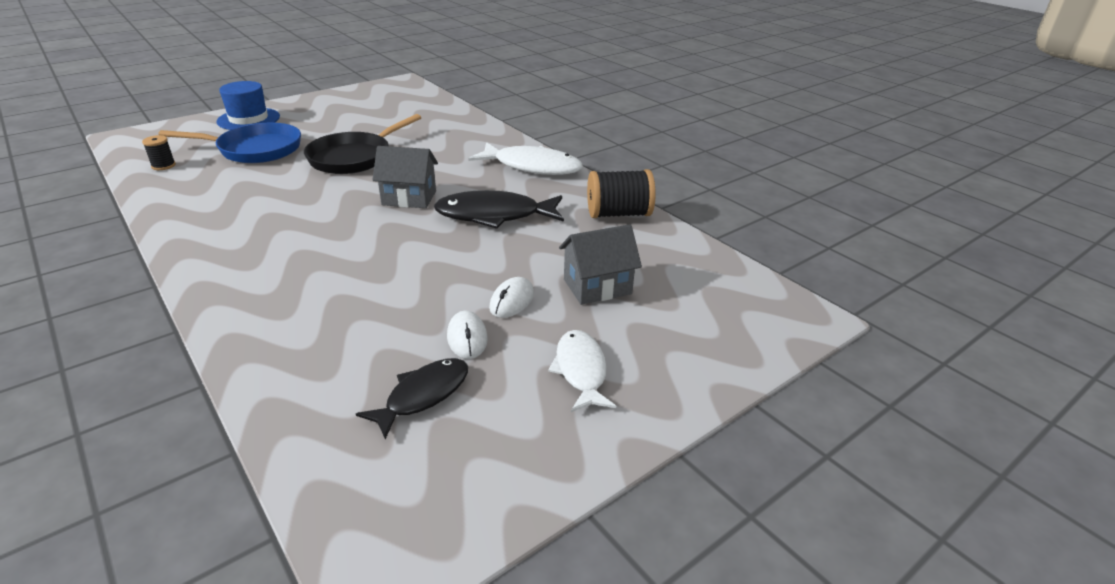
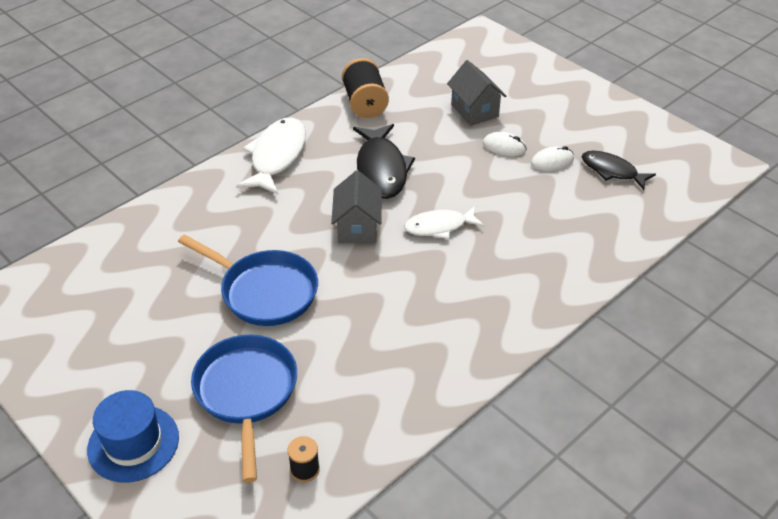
camera: 95 degrees left, 10 degrees up
black pan [304,114,421,174] -> blue pan [178,234,318,326]
white fish [548,330,616,412] -> white fish moved to [404,206,484,239]

